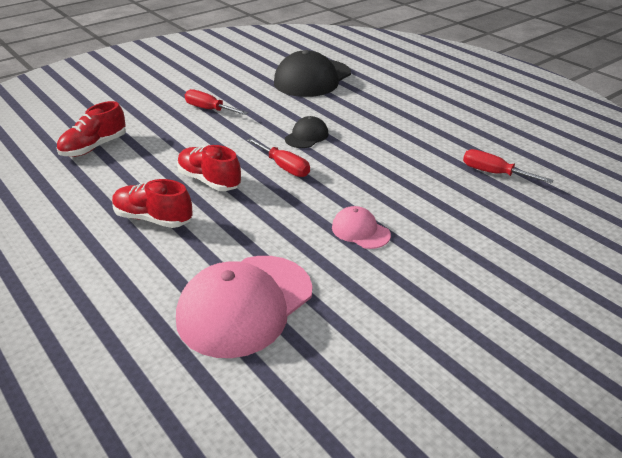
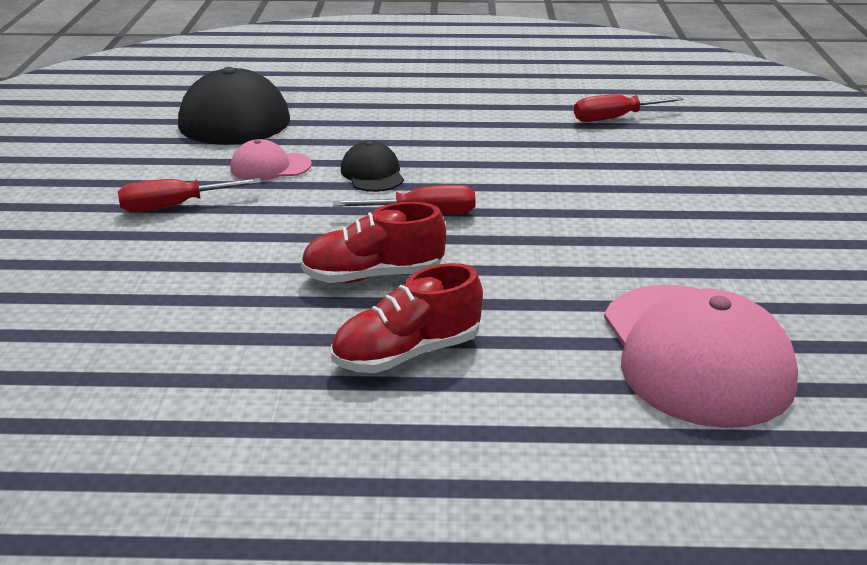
camera: 50 degrees left, 5 degrees down
red shoe [56,101,126,157] -> none
pink cap [332,206,391,249] -> pink cap moved to [230,139,312,181]

